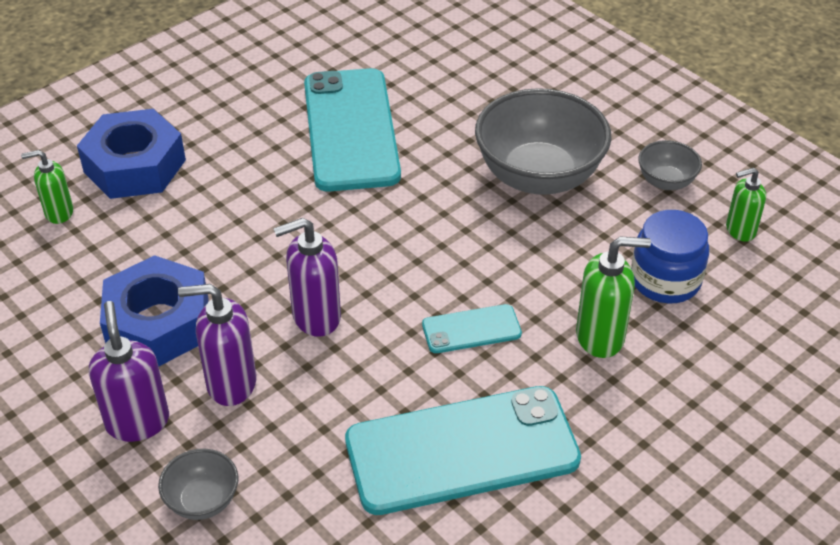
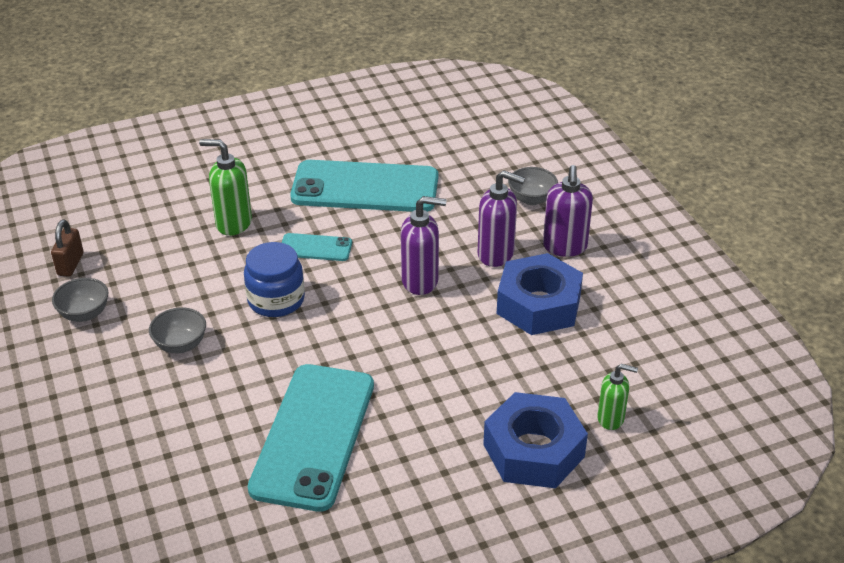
camera: 160 degrees left, 5 degrees down
grey bowl [475,88,611,195] -> grey bowl [149,308,206,353], size x0.47
blue jar [631,210,709,303] -> blue jar moved to [244,242,305,317]
green soap dispenser [726,167,766,242] -> brown padlock [51,220,84,277]

